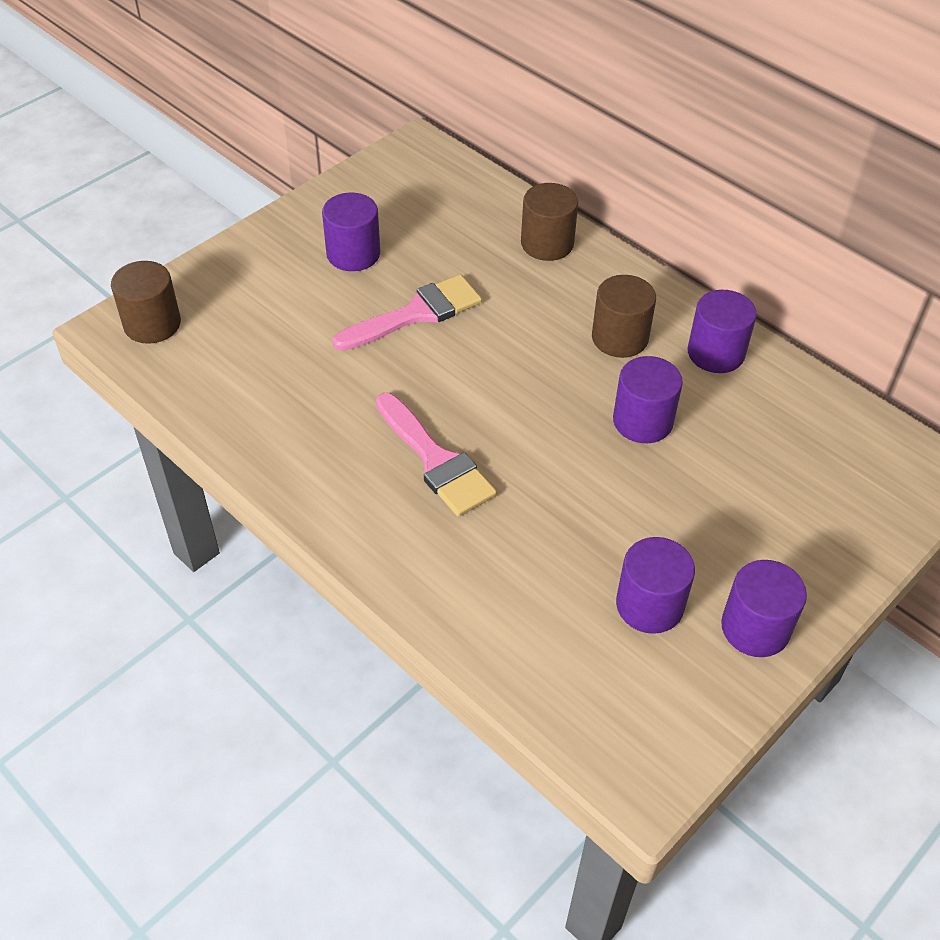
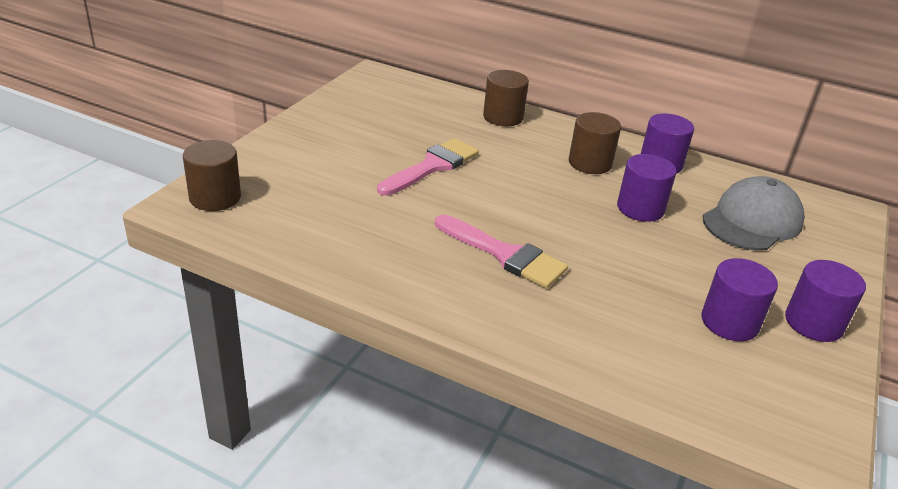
camera: 20 degrees left, 15 degrees down
purple cylinder [322,193,380,271] -> none
none -> grey cap [702,176,805,251]

